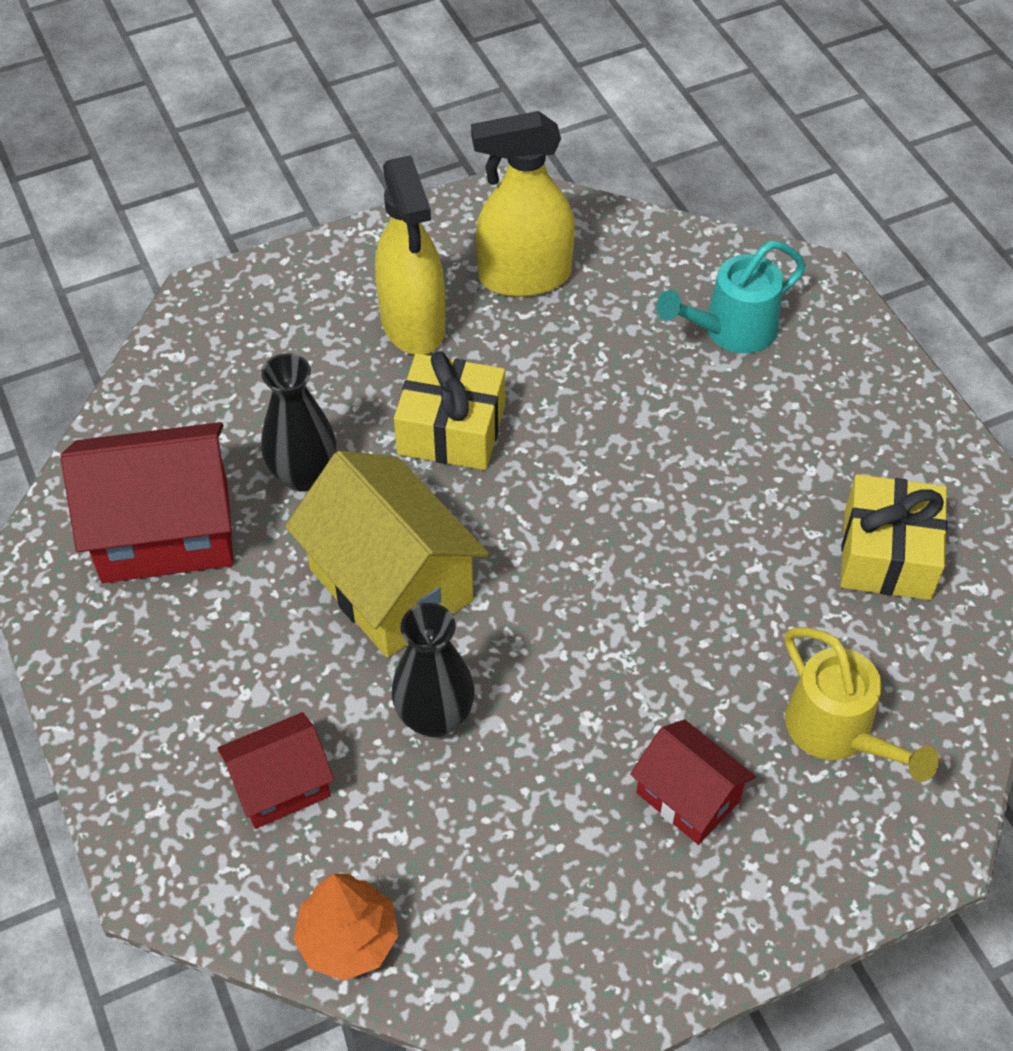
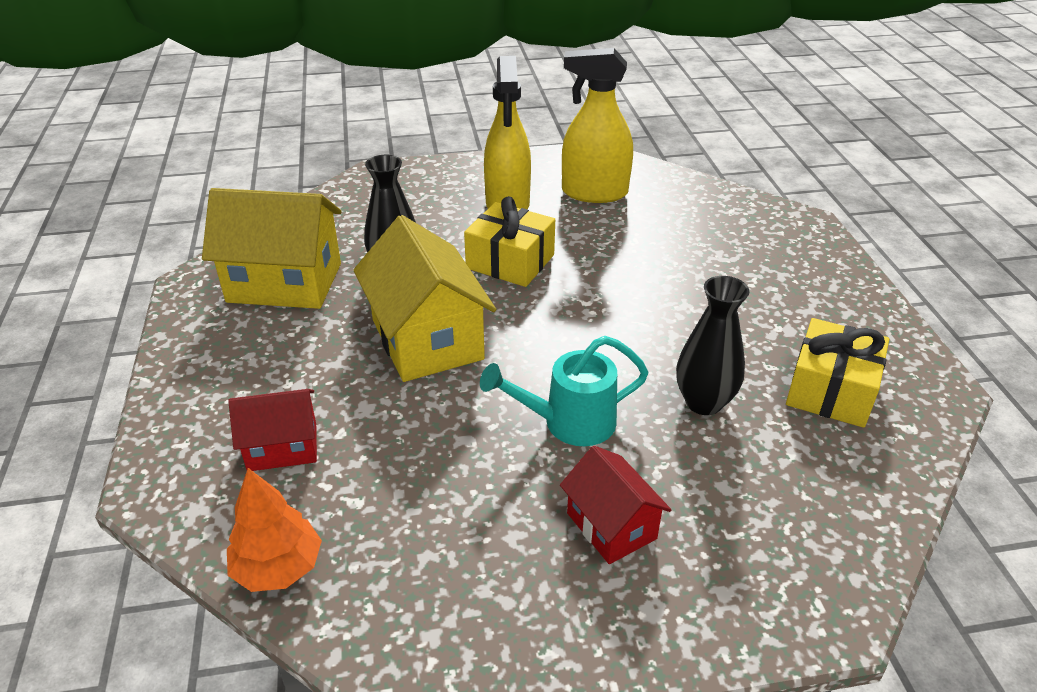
camera: 15 degrees right, 15 degrees down
red house [61,422,234,583] -> yellow house [202,188,342,309]
black vase [392,603,475,737] -> black vase moved to [676,276,749,415]
turquoise watering can [656,241,806,353] -> turquoise watering can moved to [480,336,649,446]
yellow watering can [785,627,939,782] -> none

